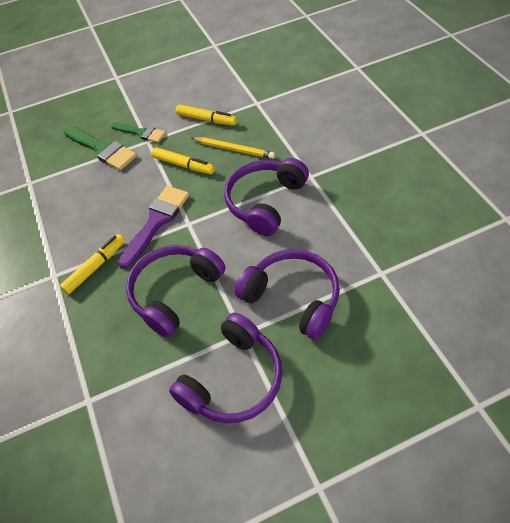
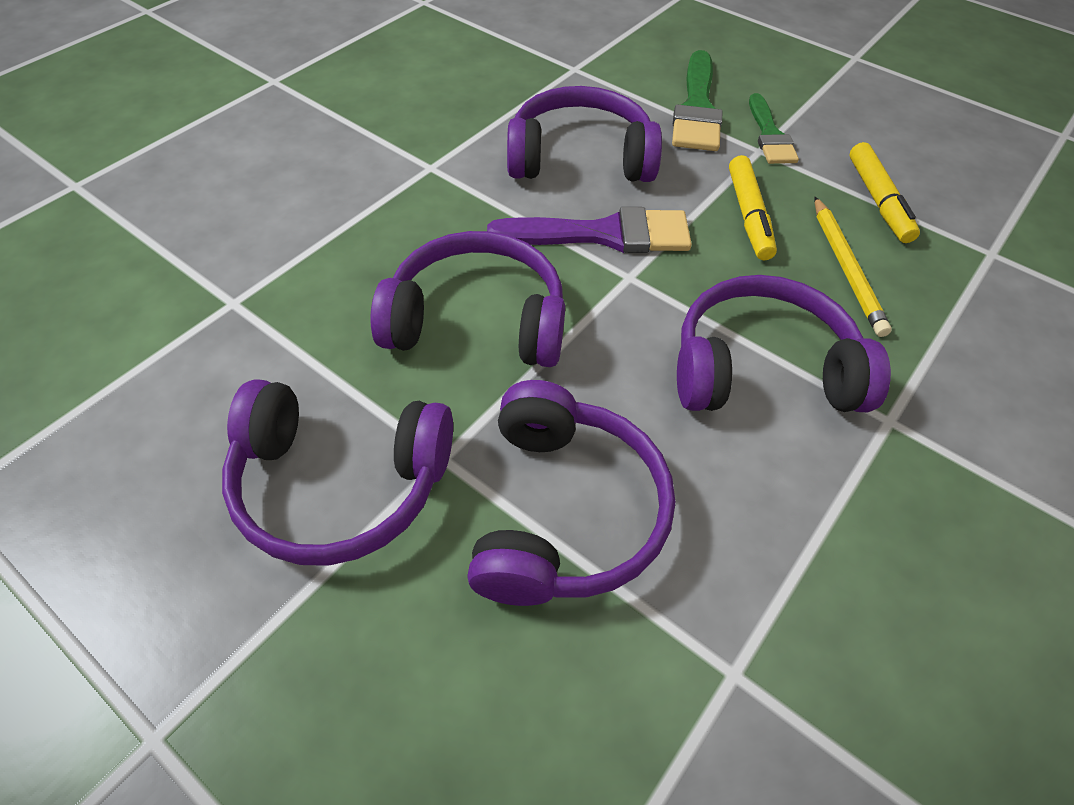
camera: 55 degrees right, 0 degrees up
yellow marker [60,234,125,294] -> none
none -> purple headphones [507,86,662,182]

